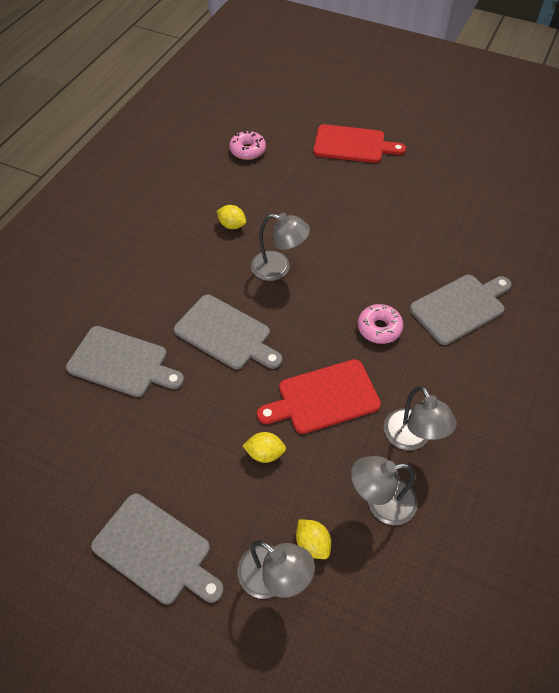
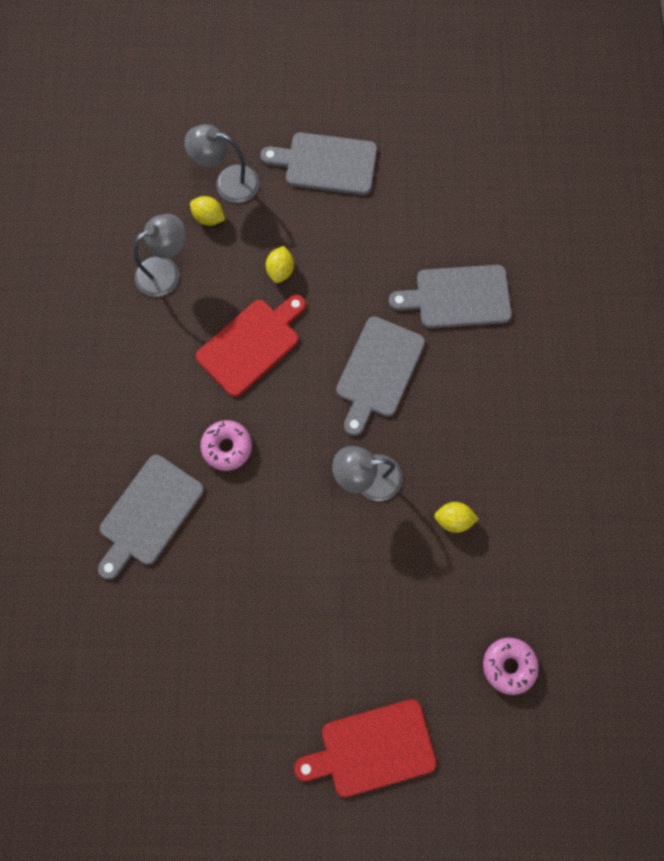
camera: 155 degrees right, 20 degrees up
grey cutting board [174,295,282,369] -> grey cutting board turned 75 degrees counterclockwise [336,316,425,436]
yellow lemon [242,432,286,463] -> yellow lemon turned 60 degrees counterclockwise [266,246,294,283]
grey lamp [384,386,457,450] -> none

